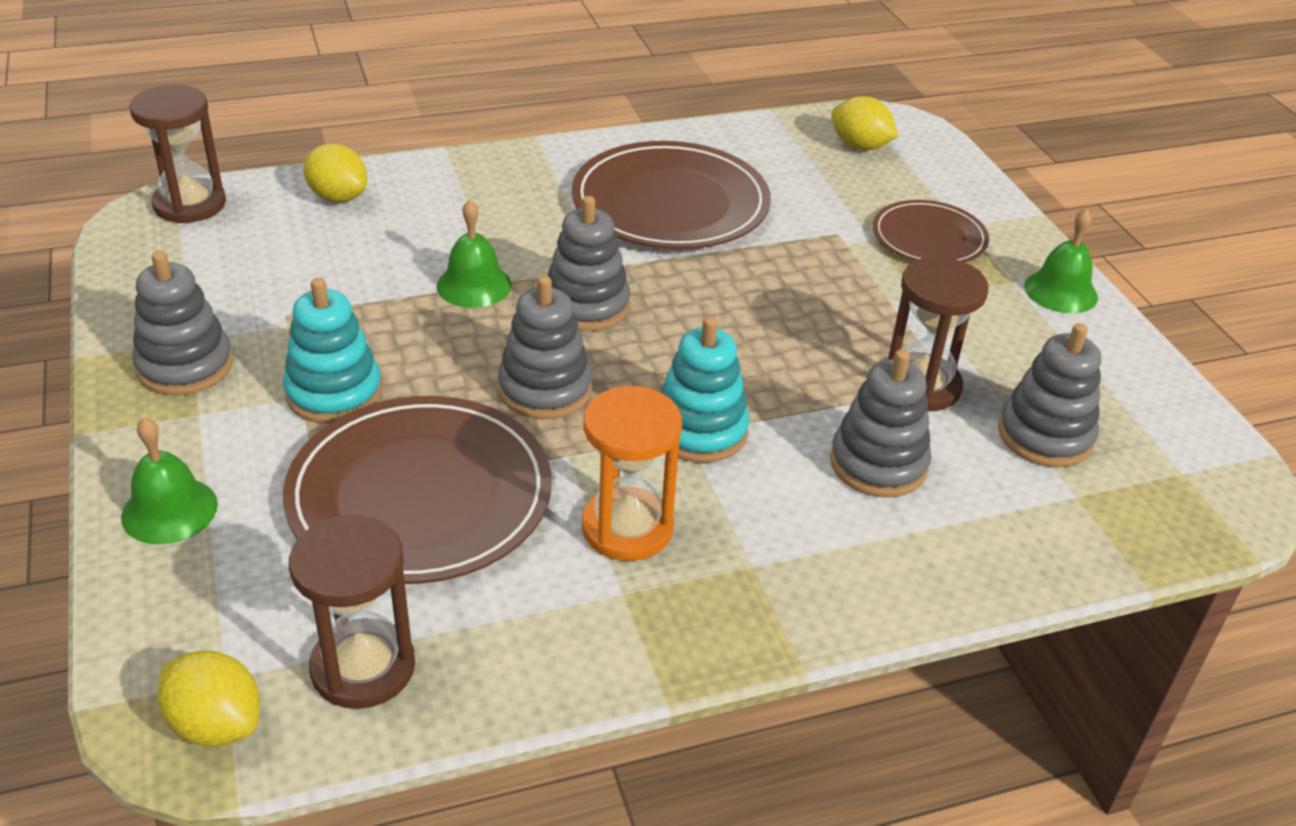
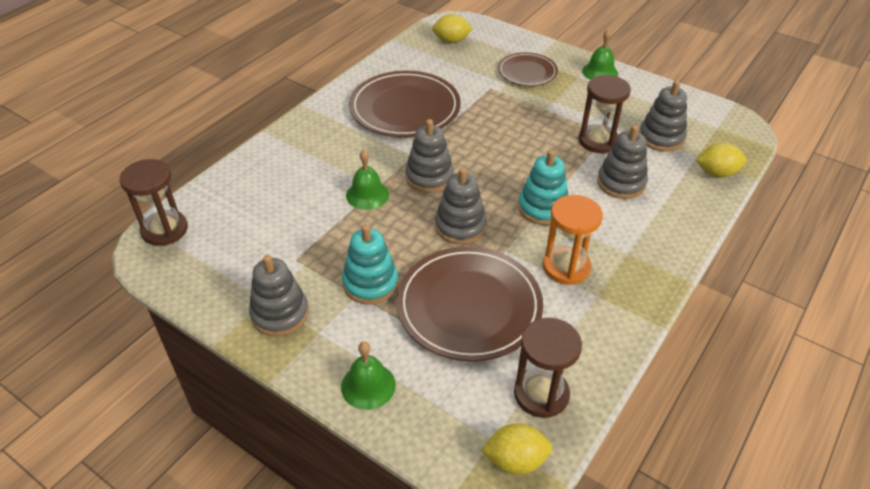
camera: 35 degrees left, 5 degrees up
yellow lemon [303,144,367,202] -> yellow lemon moved to [696,143,746,178]

